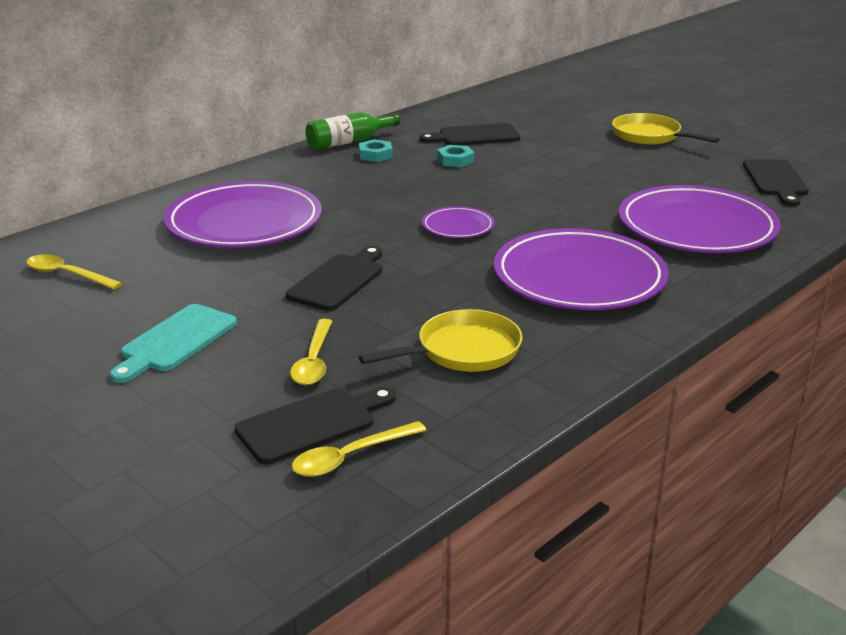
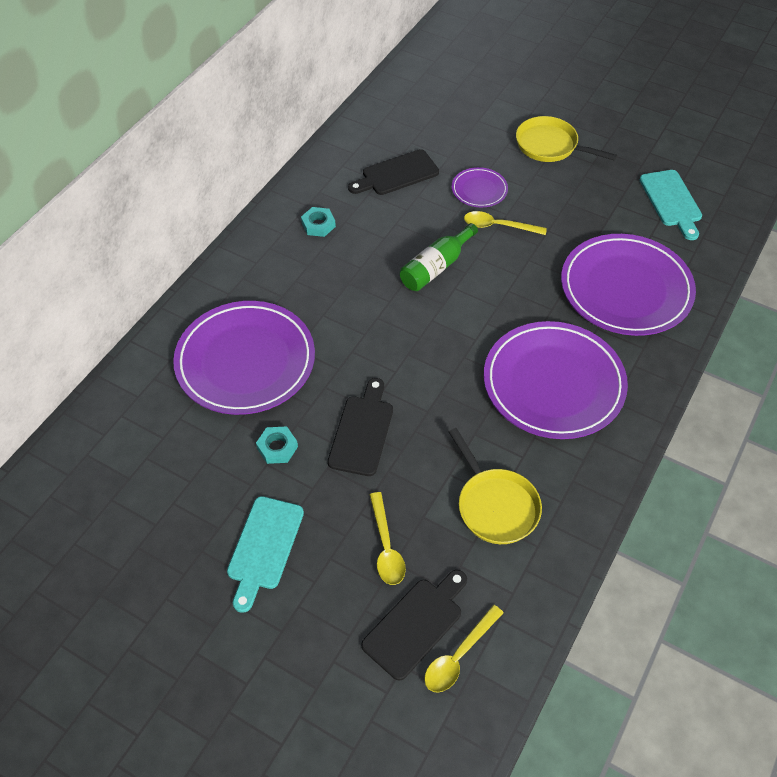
camera: 15 degrees left, 25 degrees up
yellow spoon [26,254,122,289] -> yellow spoon moved to [464,211,547,235]
green bottle [305,112,400,150] -> green bottle moved to [400,223,478,291]
yellow pan [359,309,523,372] -> yellow pan turned 105 degrees clockwise [449,428,542,544]
purple plate [422,206,494,238] -> purple plate moved to [452,167,508,207]
turquoise nut [437,145,474,167] -> turquoise nut moved to [256,427,298,464]
black cutting board [743,159,809,206] -> turquoise cutting board [640,170,702,240]

